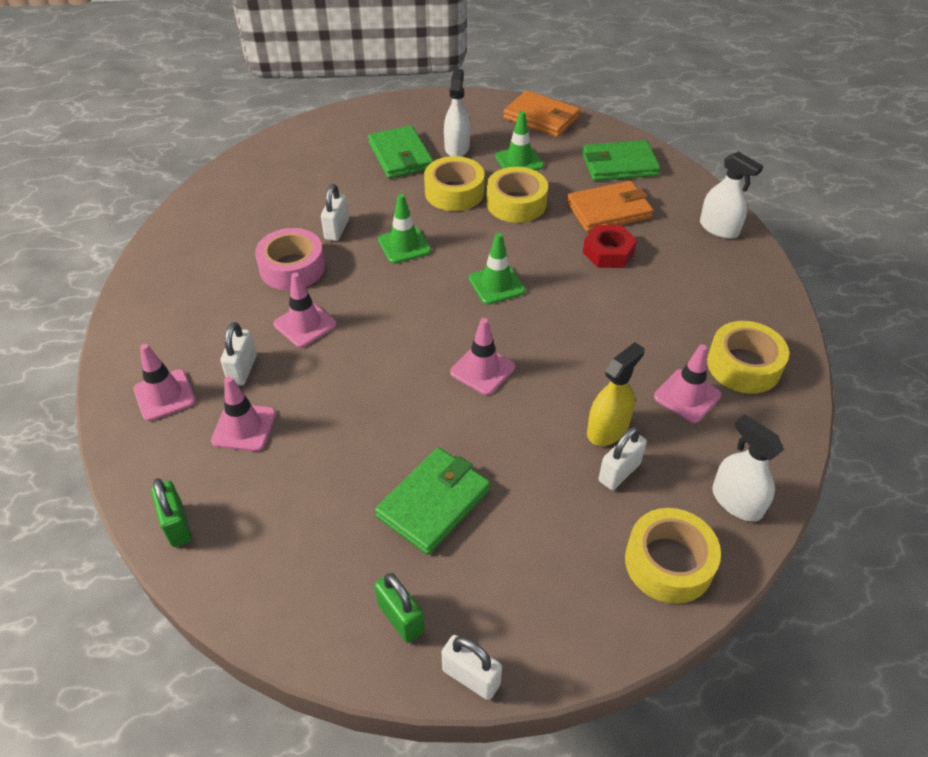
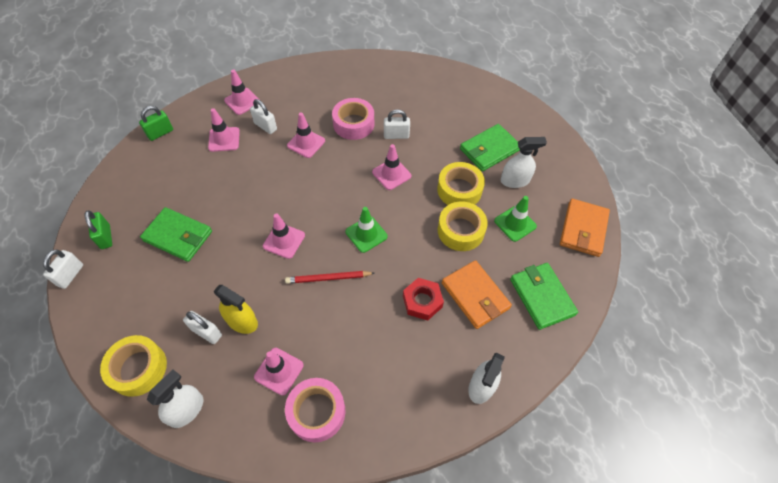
camera: 75 degrees right, 10 degrees up
white padlock [220,322,257,385] -> white padlock turned 45 degrees clockwise [250,99,277,134]
green padlock [374,573,424,643] -> green padlock turned 60 degrees counterclockwise [85,211,112,249]
green traffic cone [378,194,431,264] -> pink traffic cone [372,144,411,190]
yellow tape [707,321,789,394] -> pink tape [285,378,346,442]
none -> red pencil [285,271,375,284]

